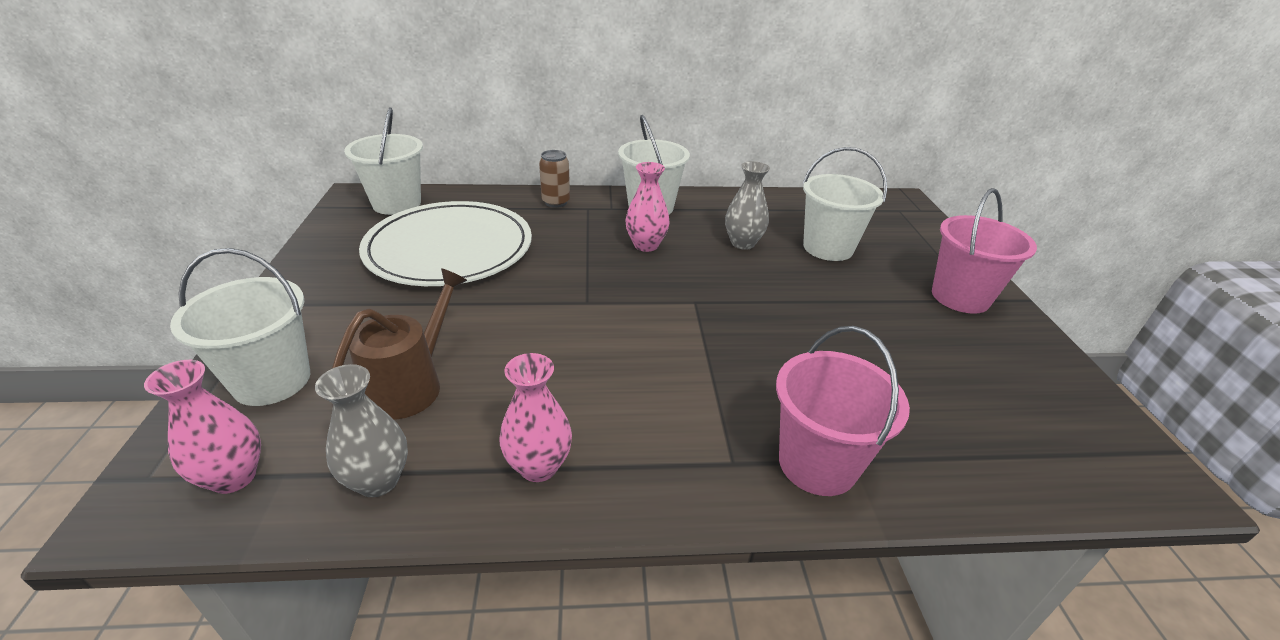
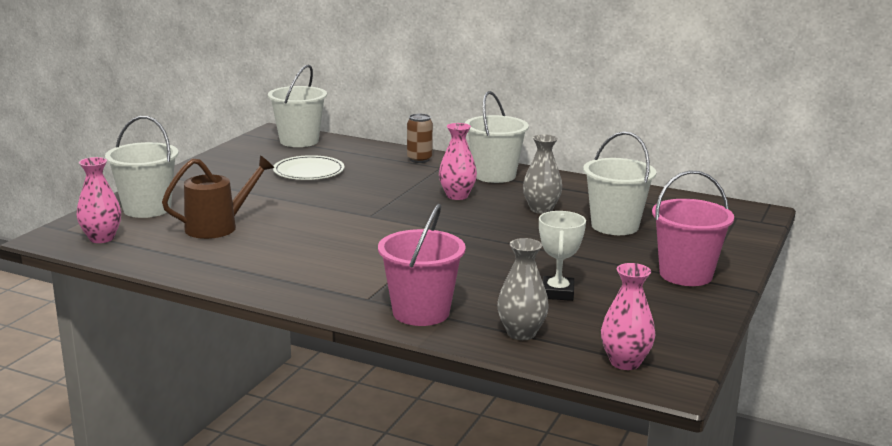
camera: 30 degrees right, 15 degrees down
grey vase [315,364,408,497] -> grey vase moved to [497,238,549,340]
white plate [359,201,532,286] -> white plate [273,155,344,180], size x0.54
pink vase [499,353,572,482] -> pink vase moved to [601,263,655,370]
none -> white trophy [539,211,586,301]

